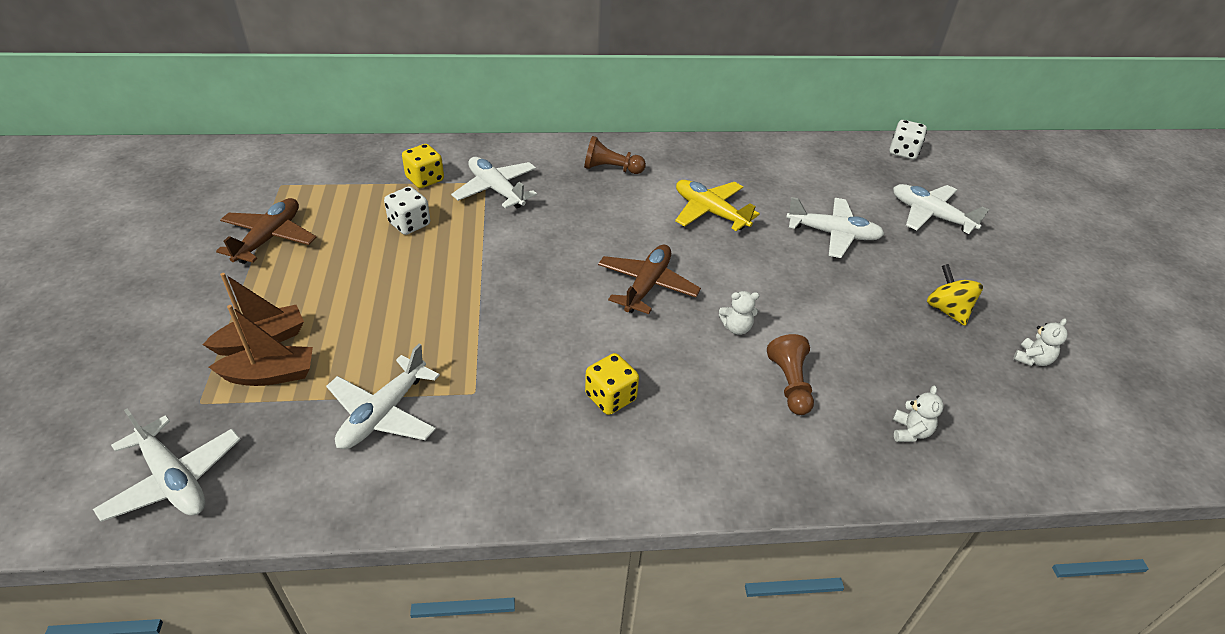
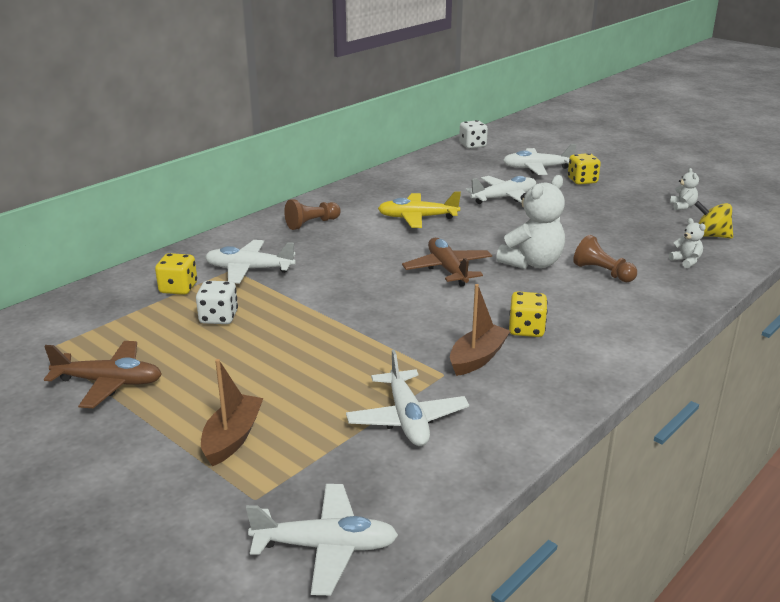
camera: 40 degrees left, 15 degrees down
brown boat [209,305,313,386] -> brown boat moved to [450,284,510,376]
brown plane [216,198,317,264] -> brown plane turned 120 degrees clockwise [44,341,162,408]
white teddy bear [719,291,759,335] -> white teddy bear [496,175,565,269], size x2.11
yellow spinning top [927,264,983,326] -> yellow spinning top moved to [694,201,733,239]
none -> yellow dice [568,153,601,185]

